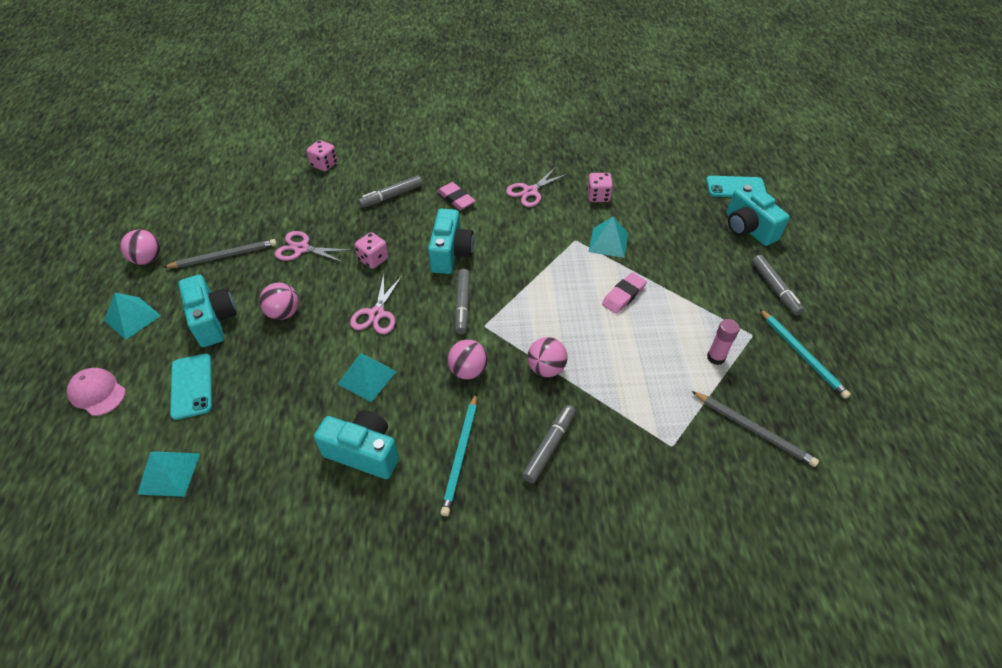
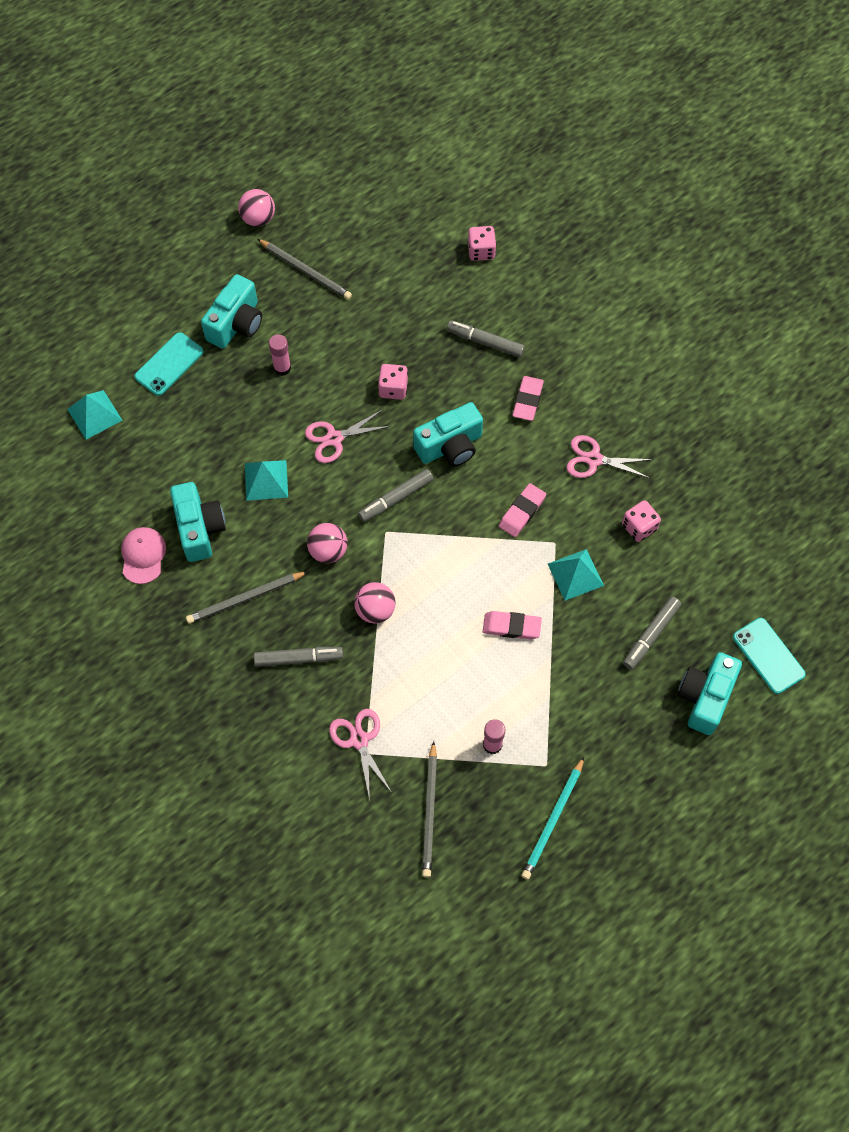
camera: 55 degrees right, 15 degrees up
pink cap [67,368,126,416] -> pink cap moved to [121,527,166,584]
turquoise pyramid [104,293,161,340] -> none
pink ball [259,283,299,320] -> pink glue stick [269,334,291,376]
pink scissors [275,231,352,263] -> pink scissors moved to [329,709,391,800]
turquoise pencil [440,393,477,516] -> grey pencil [186,571,308,624]
grey marker [752,255,804,315] -> grey marker moved to [623,596,681,670]
none -> pink eraser [499,483,546,537]

